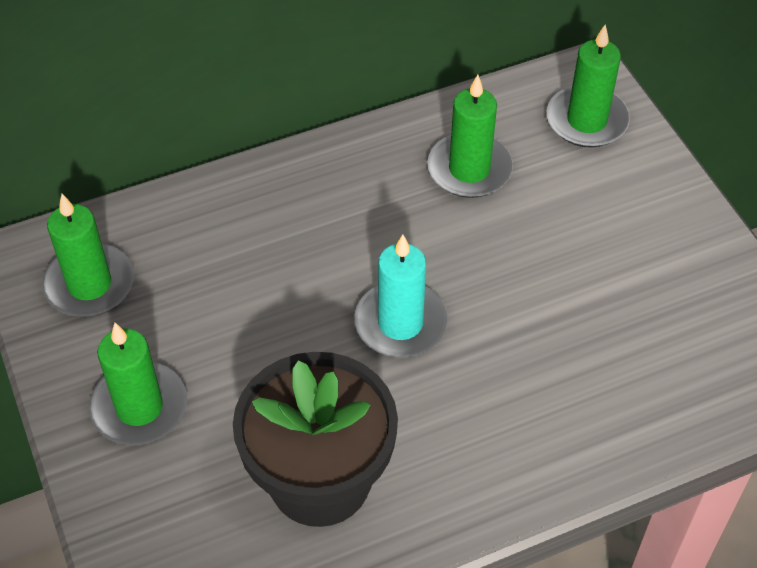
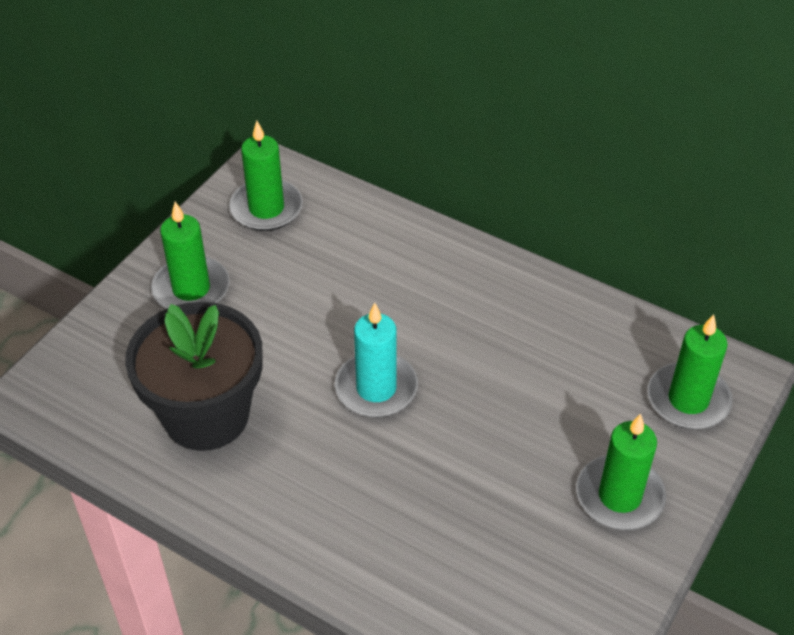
camera: 55 degrees right, 5 degrees down
green candle [427,75,513,198] -> green candle moved to [576,414,666,530]

